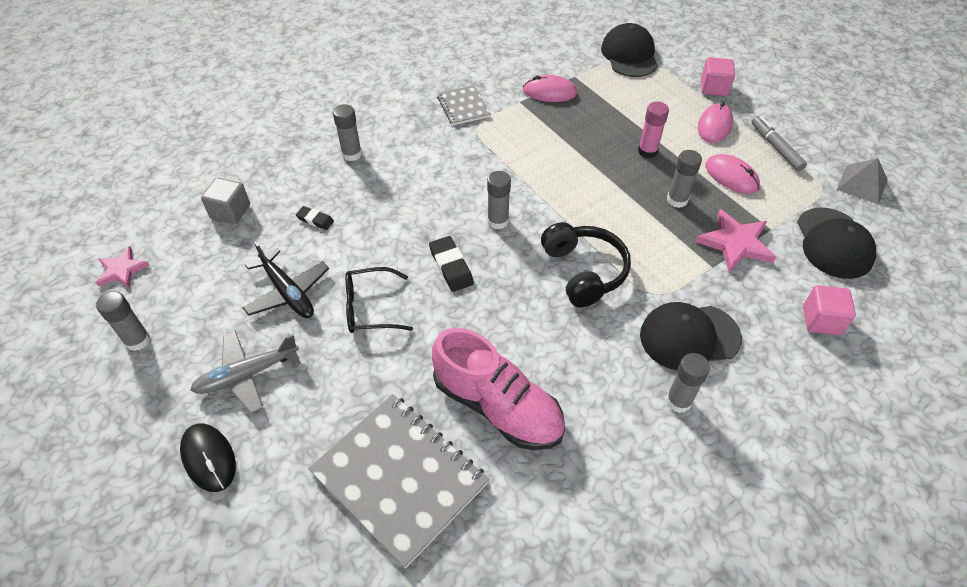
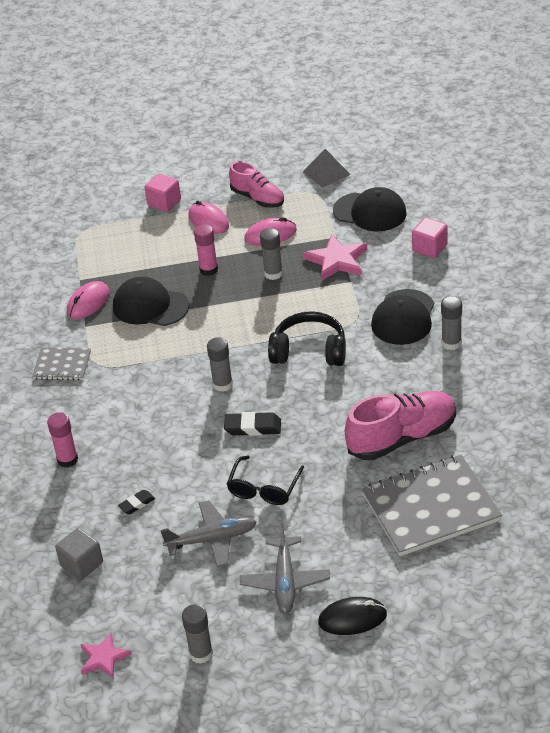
camera: 60 degrees left, 10 degrees down
black plane [242,242,329,318] -> grey plane [160,500,256,567]
grey glue stick [333,104,362,161] -> pink glue stick [47,412,78,468]
black cap [601,23,658,77] -> black cap moved to [113,277,189,326]
grey marker [751,116,807,171] -> pink shoe [229,161,284,208]

